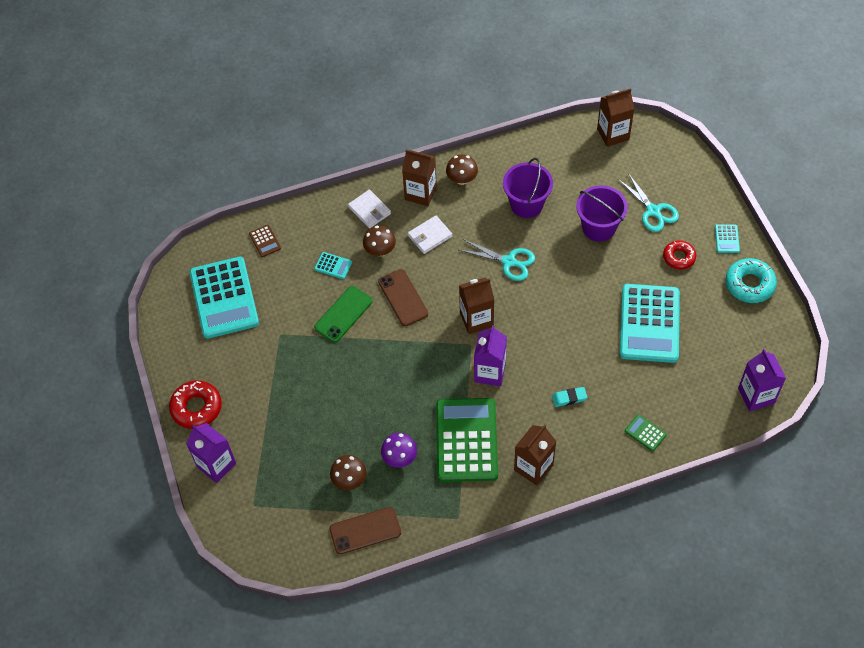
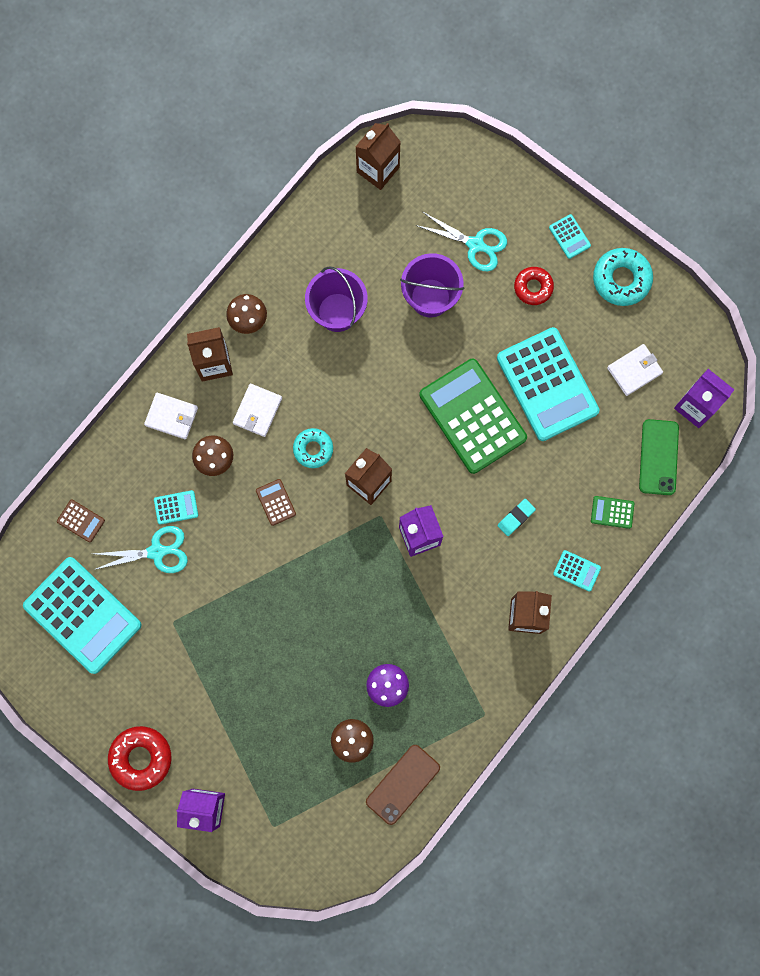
camera: 35 degrees left, 20 degrees up
green phone [314,286,373,342] -> green phone moved to [639,419,679,495]
brown phone [378,269,428,326] -> brown calculator [256,479,296,526]
green calculator [436,398,498,482] -> green calculator moved to [419,359,527,474]
turquoise scissors [459,239,535,281] -> turquoise scissors moved to [94,526,188,573]
none -> turquoise donut [293,428,333,468]
none -> turquoise calculator [553,550,601,591]
none -> white wallet [607,344,663,396]

